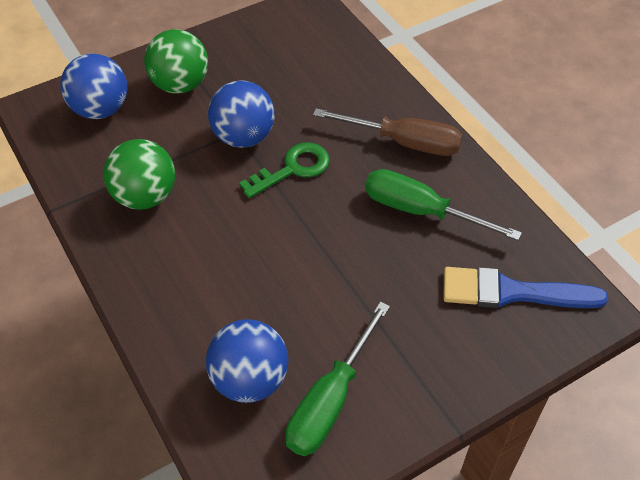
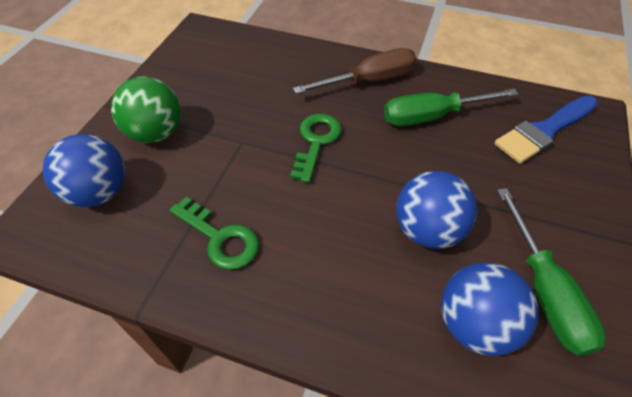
camera: 40 degrees left, 0 degrees up
green ball [103,139,175,210] -> green key [170,197,259,270]
blue ball [208,81,275,148] -> blue ball moved to [396,171,477,249]

